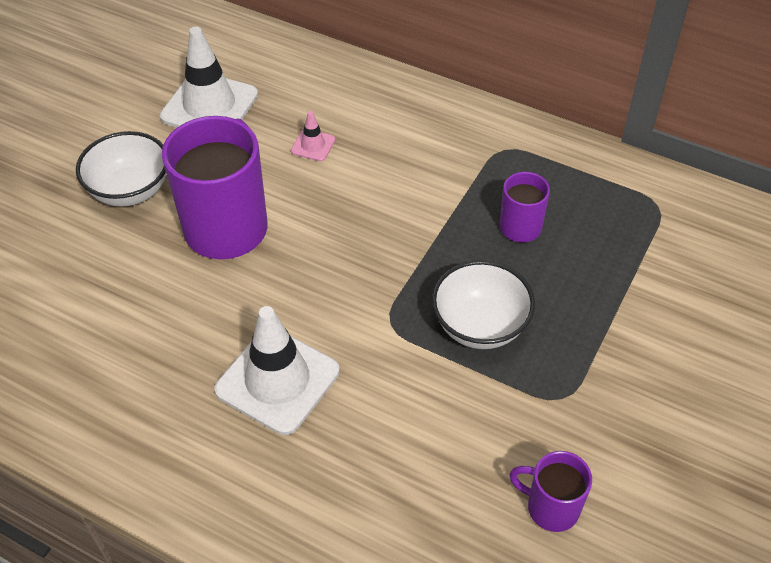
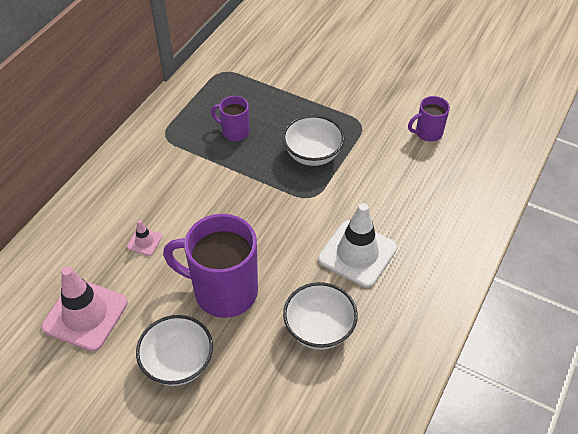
camera: 90 degrees left, 0 degrees up
white traffic cone [160,27,258,127] -> pink traffic cone [41,266,128,352]
purple mug [509,451,592,532] -> purple mug turned 45 degrees clockwise [408,96,450,142]
none -> white bowl [283,282,358,350]

